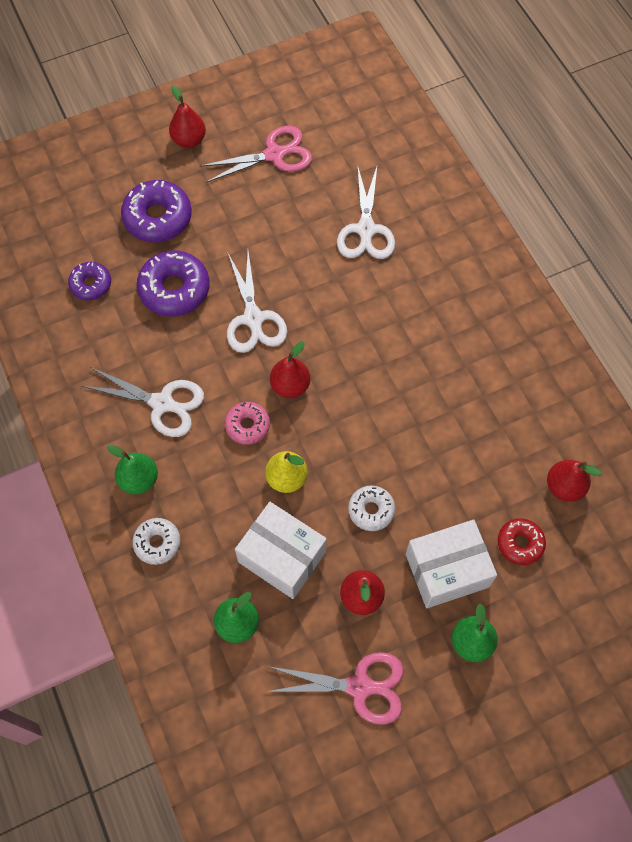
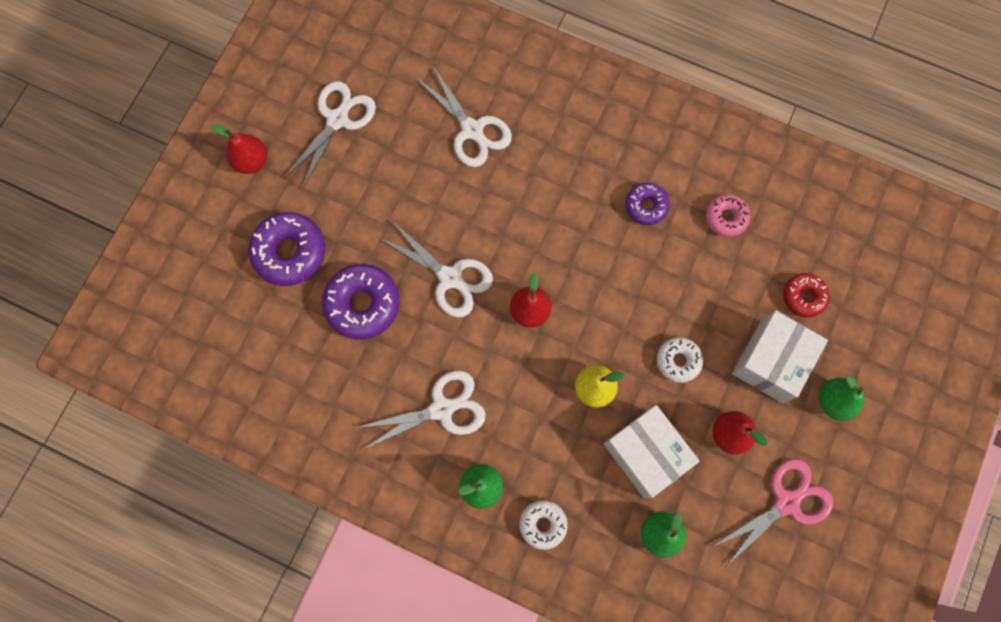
camera: 40 degrees left, 10 degrees up
purple donut [68,262,111,300] -> purple donut moved to [625,183,670,225]
pink scissors [200,126,312,183] -> white scissors [284,81,376,189]
pink donut [225,402,270,445] -> pink donut moved to [705,194,750,237]
white box [235,502,327,599] -> white box turned 60 degrees clockwise [604,405,700,498]
red pear [547,460,601,502] -> none

